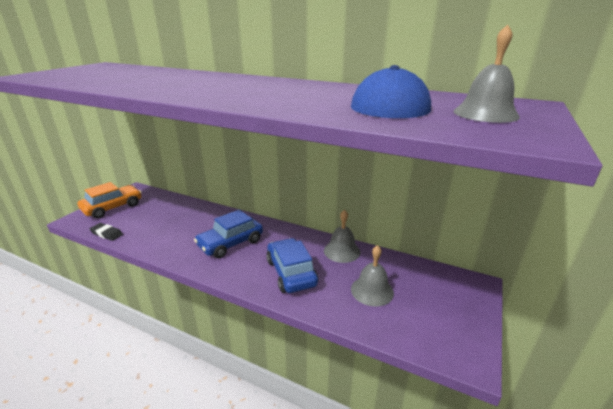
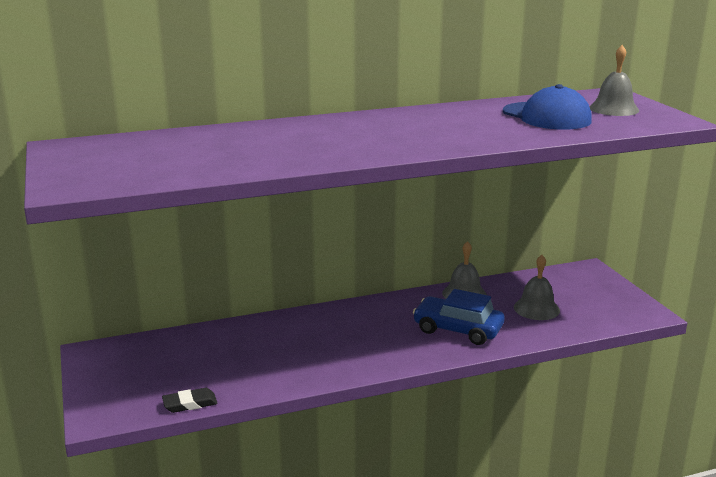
camera: 45 degrees left, 5 degrees down
orange car [78,182,142,219] -> none
blue car [194,210,263,258] -> none

